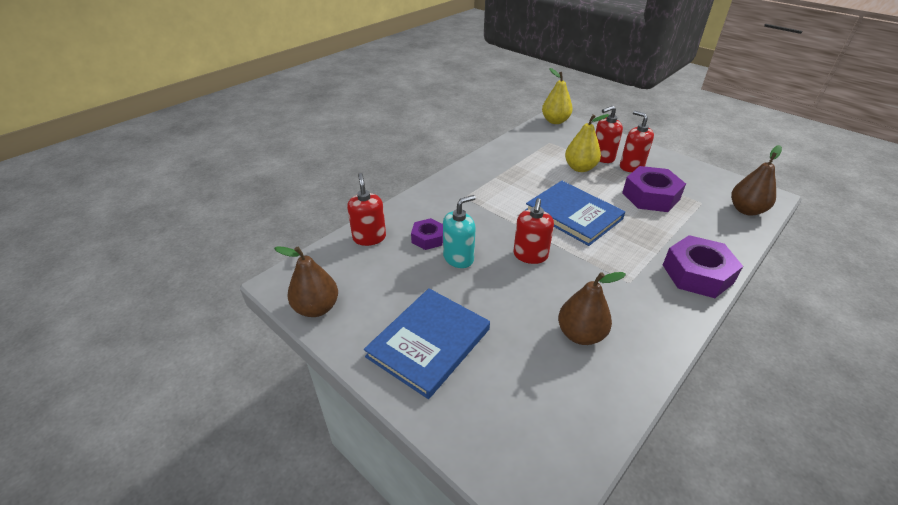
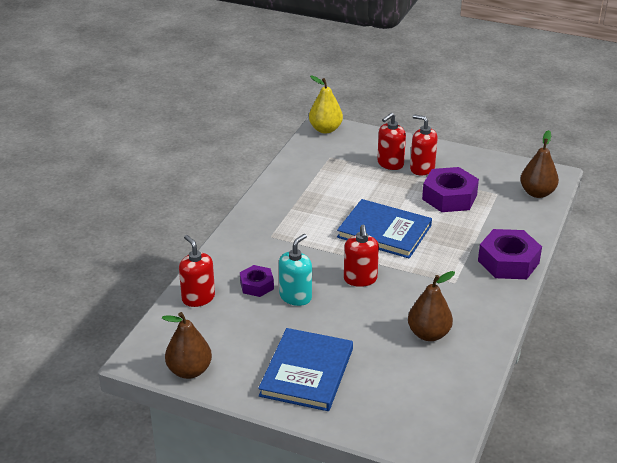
camera: 20 degrees left, 5 degrees down
yellow pear [565,114,609,172] -> none

